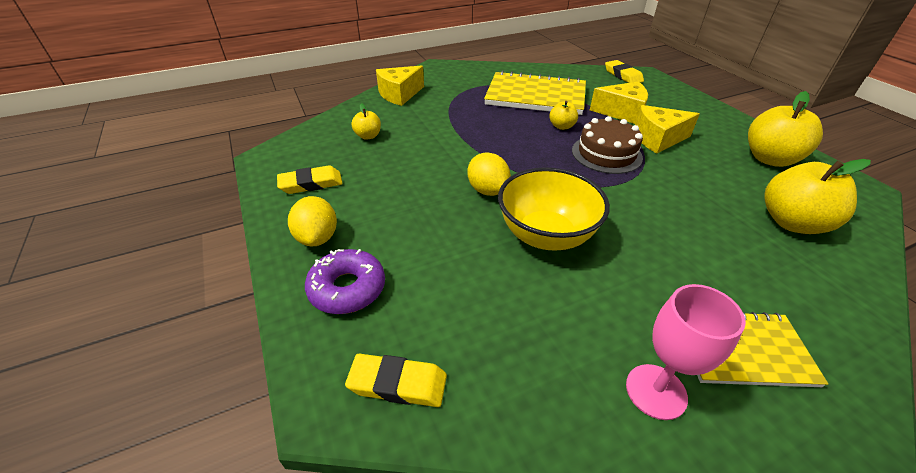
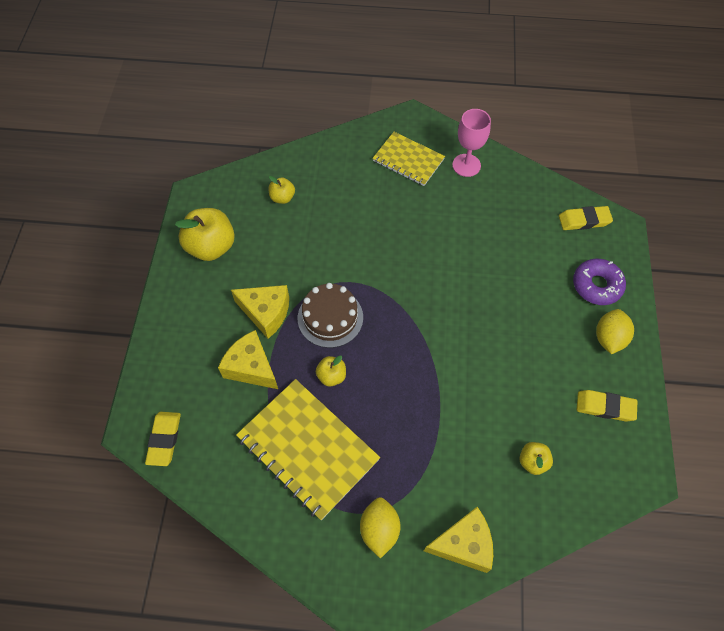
camera: 150 degrees left, 20 degrees up
yellow eraser [345,354,447,407] -> yellow eraser turned 45 degrees counterclockwise [559,206,613,230]
yellow lemon [467,153,511,196] -> yellow lemon moved to [360,497,401,559]
yellow bowl [498,167,610,251] -> none
yellow apple [764,159,871,234] -> yellow apple [269,176,295,204], size x0.52

